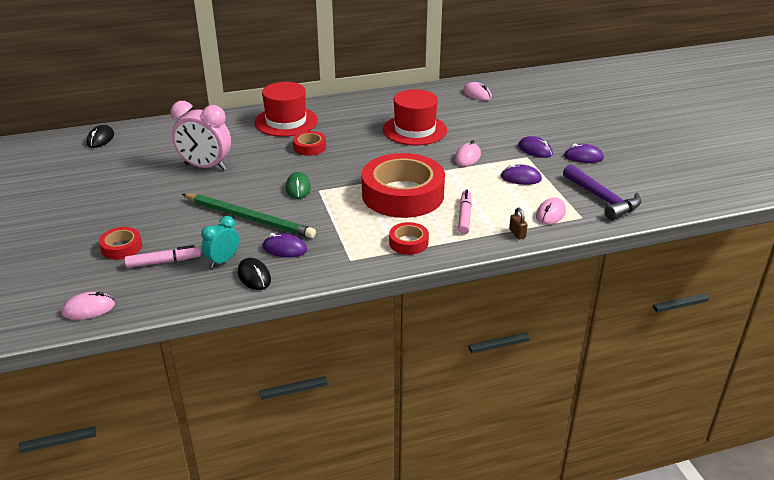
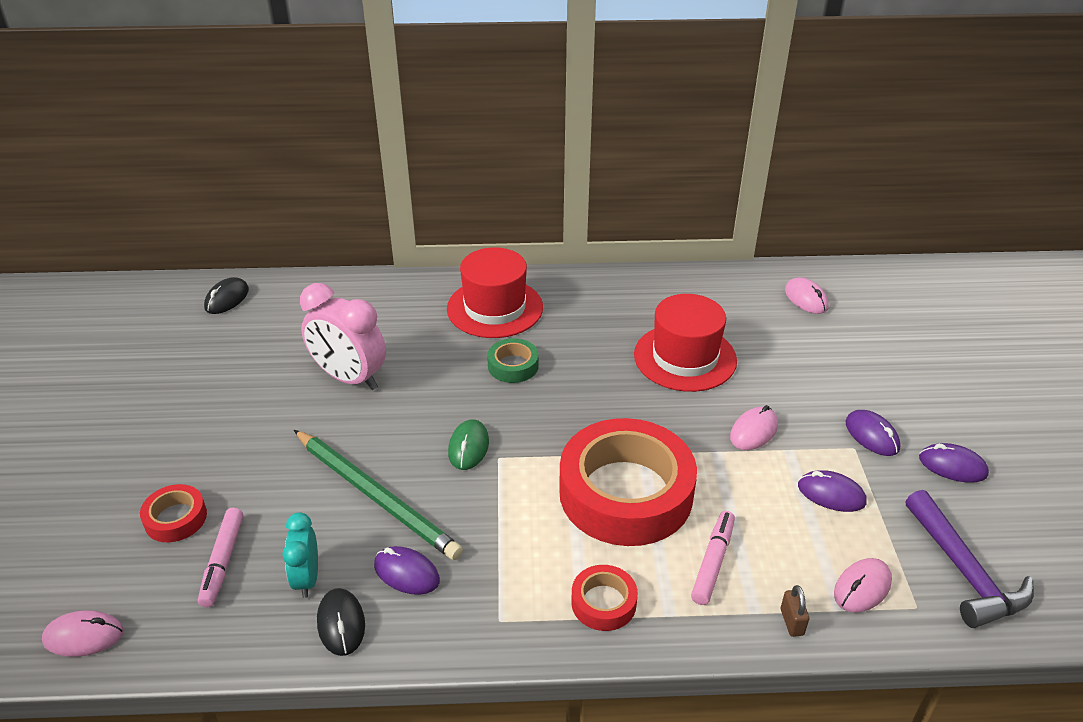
camera: 15 degrees right, 5 degrees up
pink marker [124,245,201,268] -> pink marker turned 90 degrees clockwise [198,508,243,607]
turquoise clock [201,216,239,268] -> turquoise clock turned 60 degrees counterclockwise [282,512,318,598]
red tape [293,131,326,156] -> green tape [487,338,539,383]

